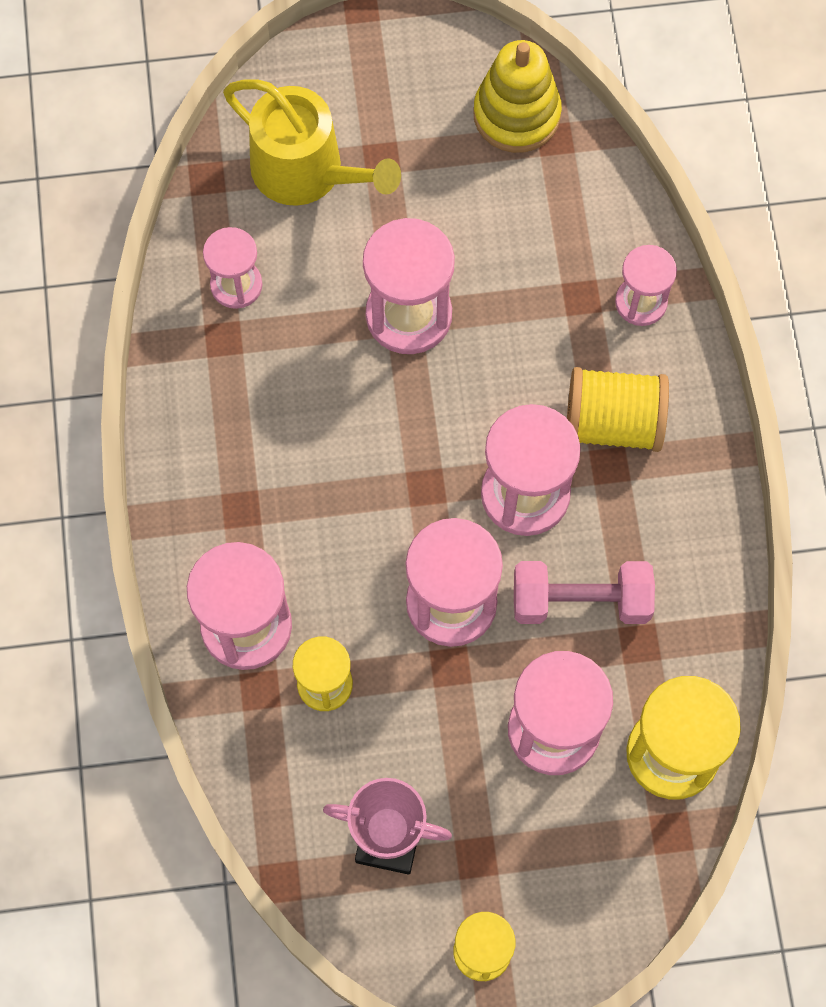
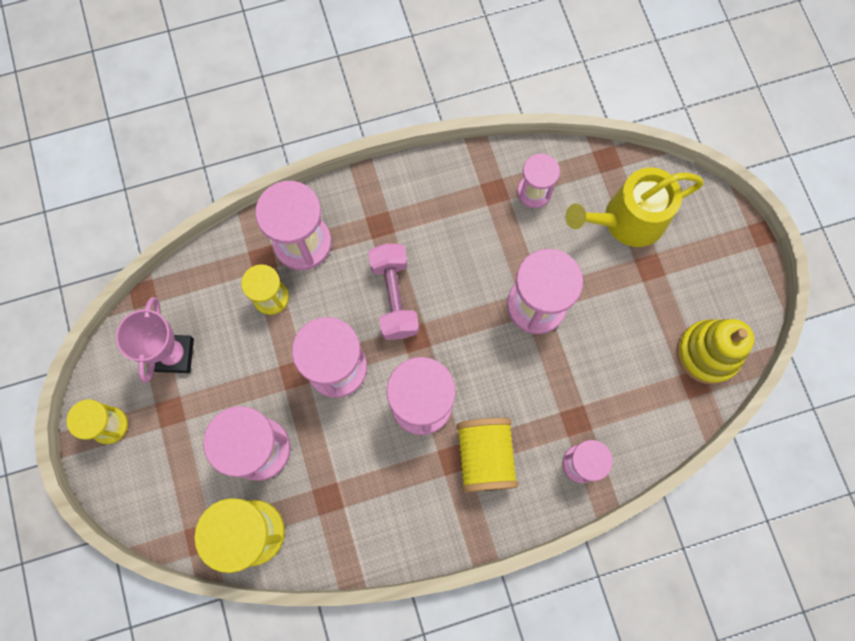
camera: 80 degrees right, 5 degrees up
yellow watering can [223,79,401,206] -> yellow watering can turned 45 degrees clockwise [565,168,704,247]
pink dumbbell [514,561,655,624] -> pink dumbbell moved to [368,244,419,340]

